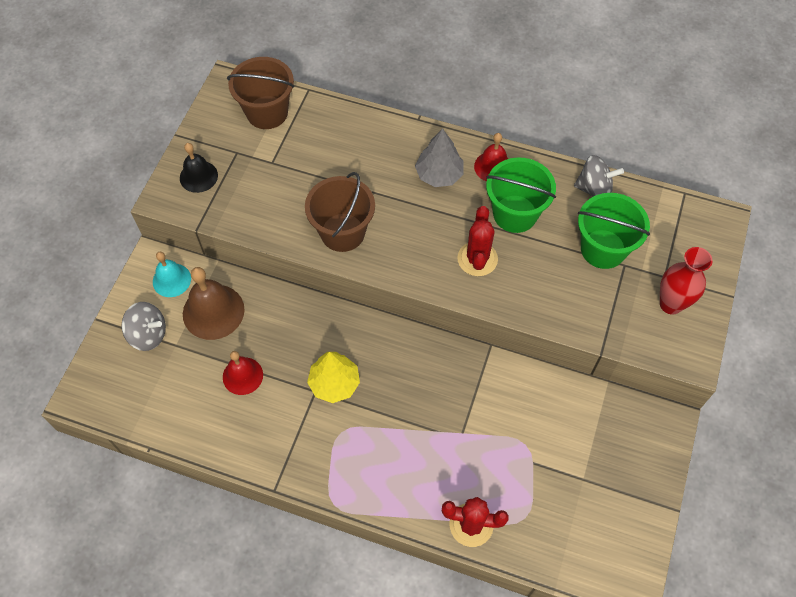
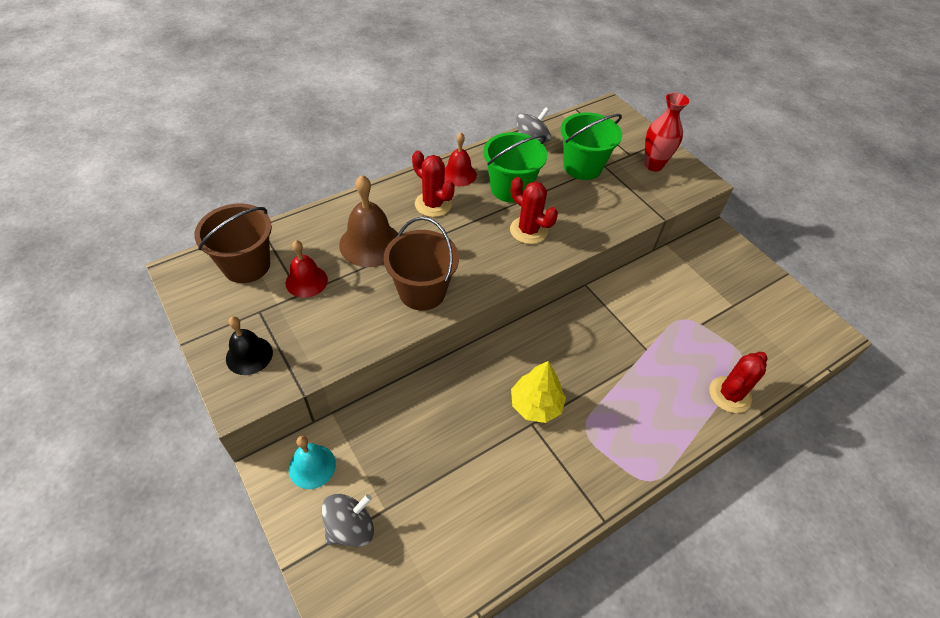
camera: 55 degrees left, 10 degrees down
brown bell [183,267,245,340] -> brown bell moved to [339,175,398,267]
red bell [223,351,263,395] -> red bell moved to [286,240,328,298]
grey tree [415,129,464,187] -> red cactus [412,150,455,217]

